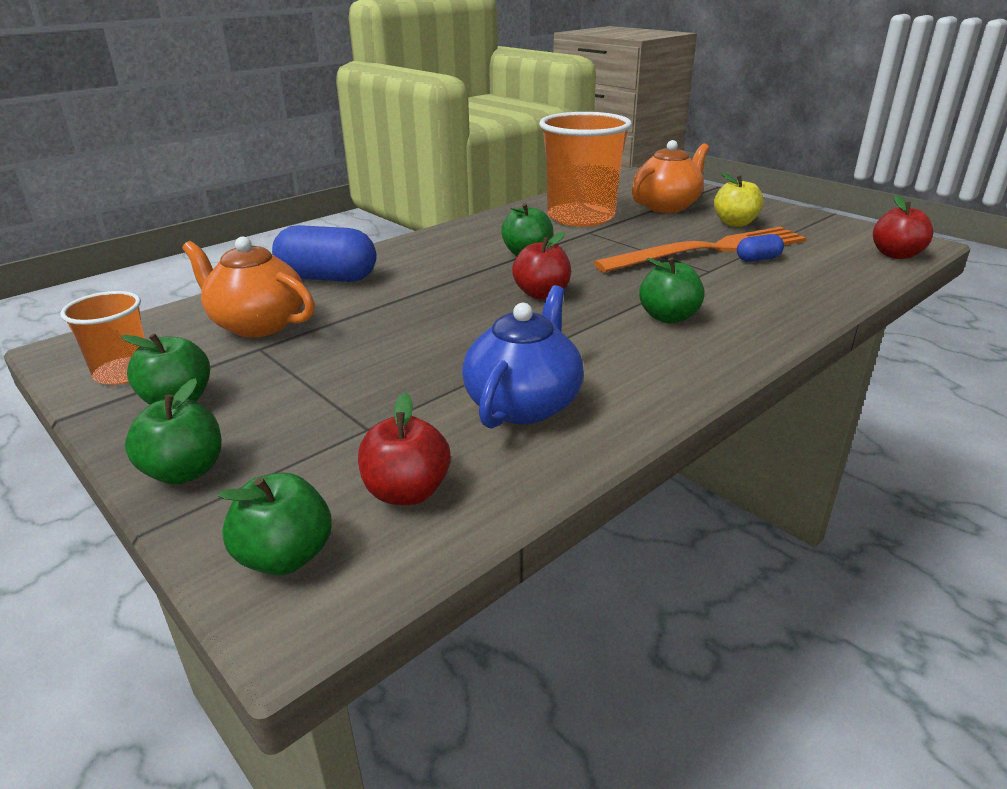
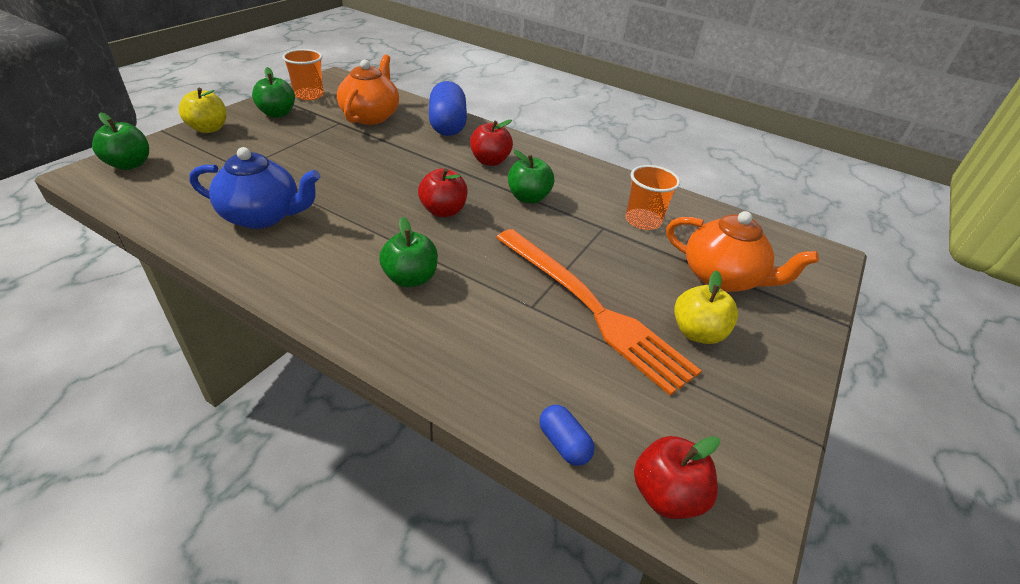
camera: 70 degrees right, 10 degrees up
green apple [125,378,222,485] -> yellow apple [178,88,226,133]
red apple [358,392,451,505] -> red apple moved to [470,120,513,166]
orange cup [539,112,632,227] -> orange cup [626,165,680,230], size x0.52
blue capsule [737,234,784,262] -> blue capsule moved to [539,405,595,466]

